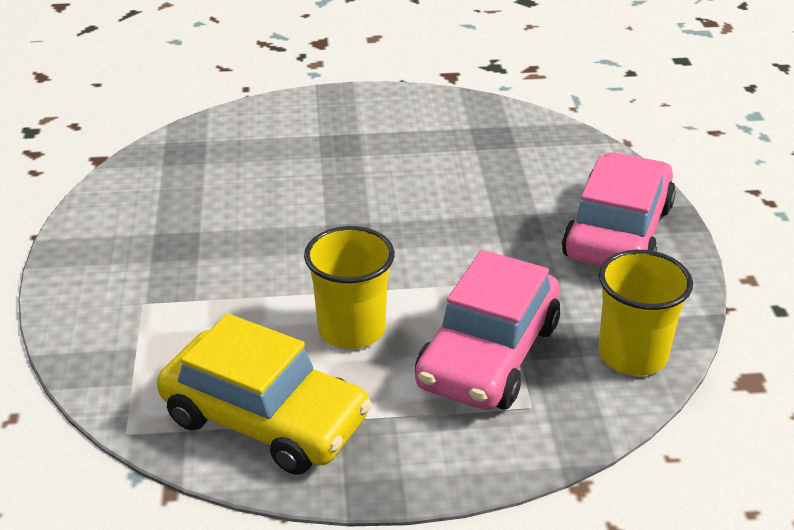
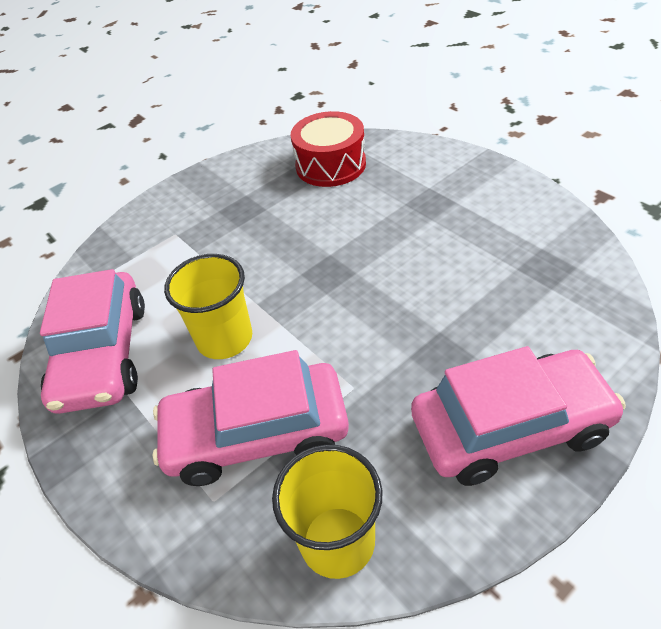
camera: 60 degrees right, 10 degrees up
yellow car [157,314,372,475] -> pink car [40,269,145,414]
none -> red drum [291,111,366,187]

